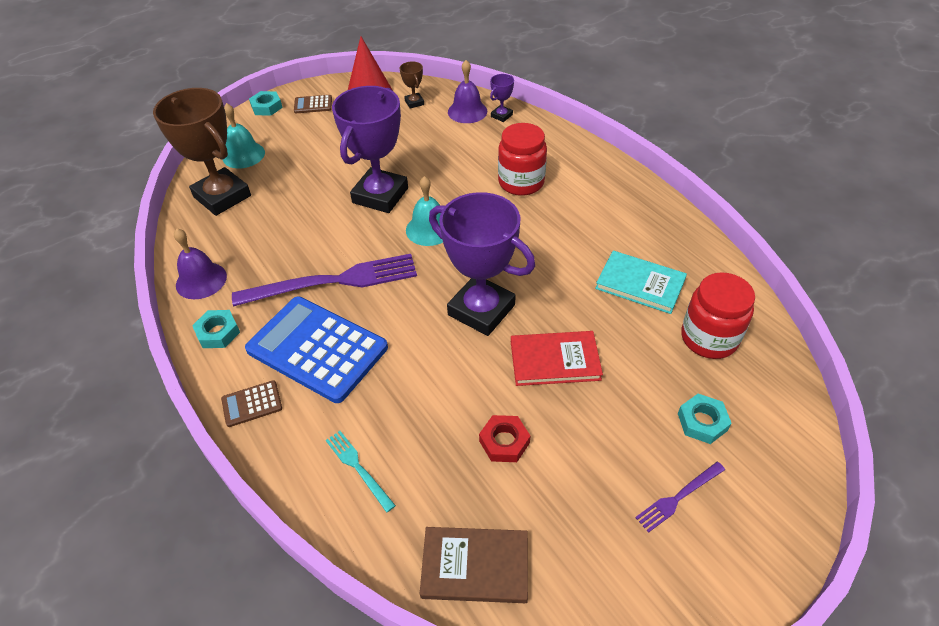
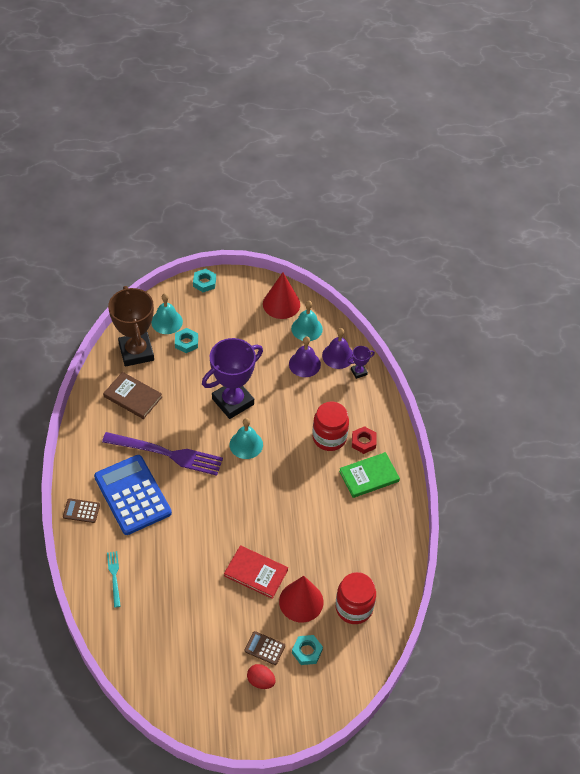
camera: 25 degrees right, 5 degrees up
purple bell [174,229,227,299] -> purple bell moved to [289,336,321,377]
turquoise nut [192,310,240,348] -> turquoise nut moved to [175,328,198,353]
brown calculator [294,95,332,113] -> brown calculator moved to [244,631,285,665]
brown trophy [400,61,424,109] -> turquoise bell [291,301,323,341]
brown book [420,527,528,603] -> brown book moved to [103,372,162,419]
purple trophy [429,192,535,336] -> none
red nut [479,415,530,462] -> red nut moved to [352,426,377,454]
turquoise book [595,250,687,314] -> none
purple fork [635,462,725,533] -> red egg [247,664,275,689]
none -> red cone [279,576,323,622]
none -> green book [339,452,400,498]

